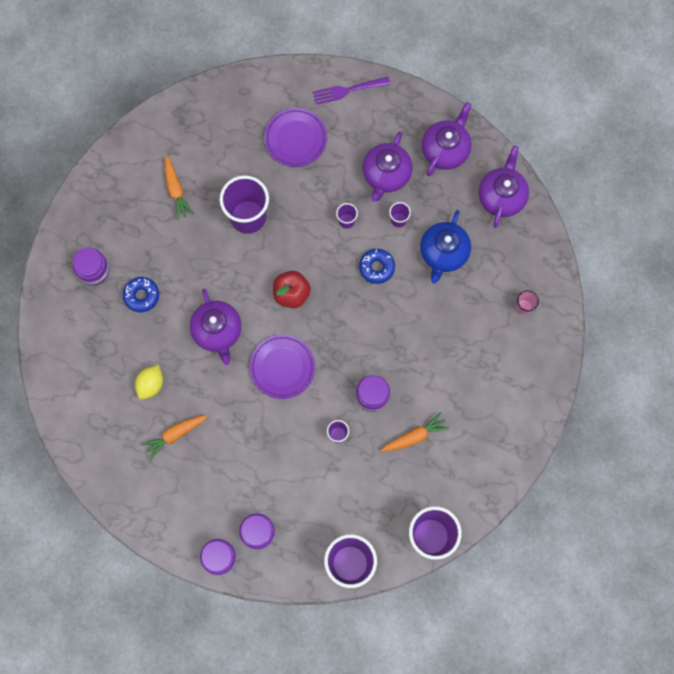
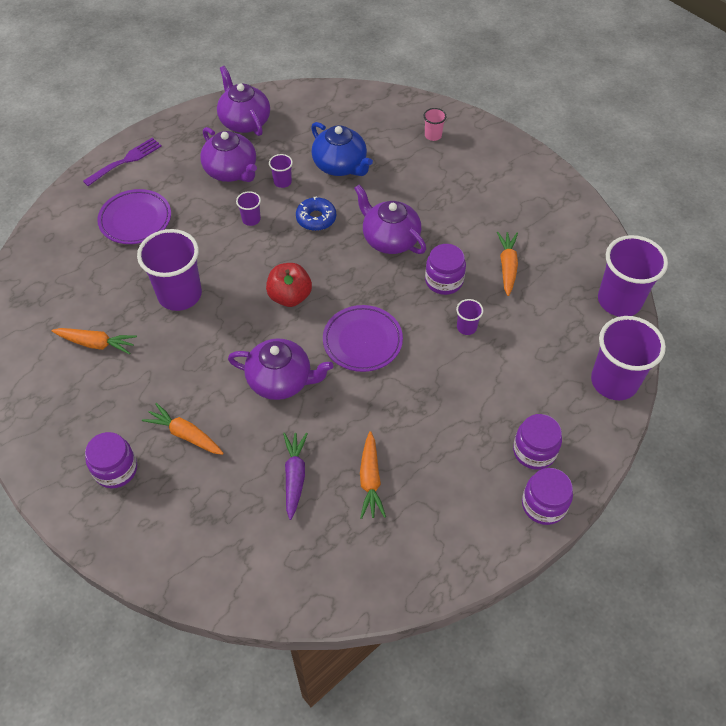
camera: 60 degrees left, 20 degrees down
blue donut [123,277,159,313] -> orange carrot [142,403,223,455]
yellow lemon [135,365,163,400] -> purple carrot [283,432,308,520]
purple fork [313,77,390,105] -> purple fork turned 150 degrees counterclockwise [83,138,162,186]
purple teapot [478,146,529,228] -> purple teapot moved to [354,184,426,254]

